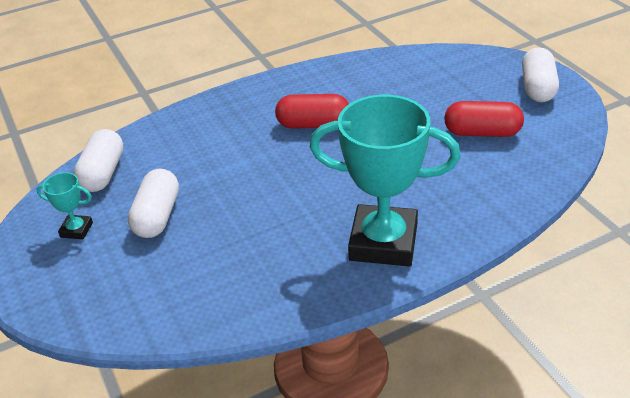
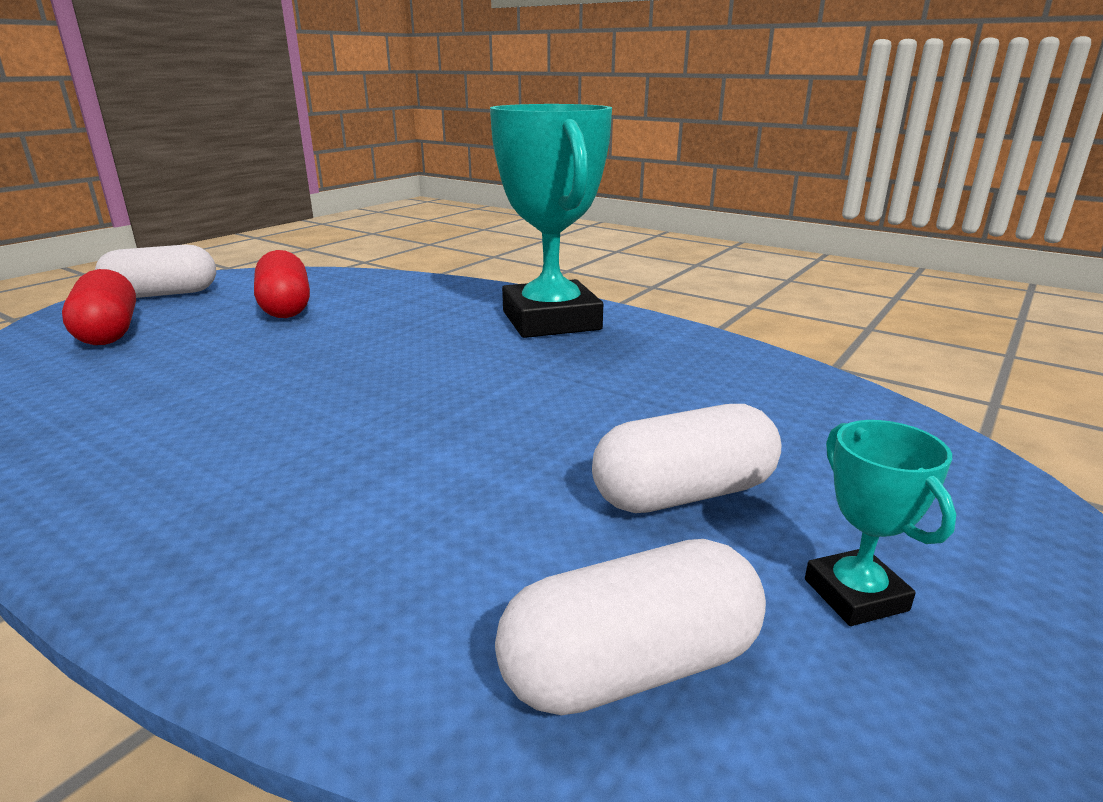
camera: 120 degrees left, 15 degrees down
red capsule [275,94,349,128] -> red capsule moved to [62,269,136,345]

